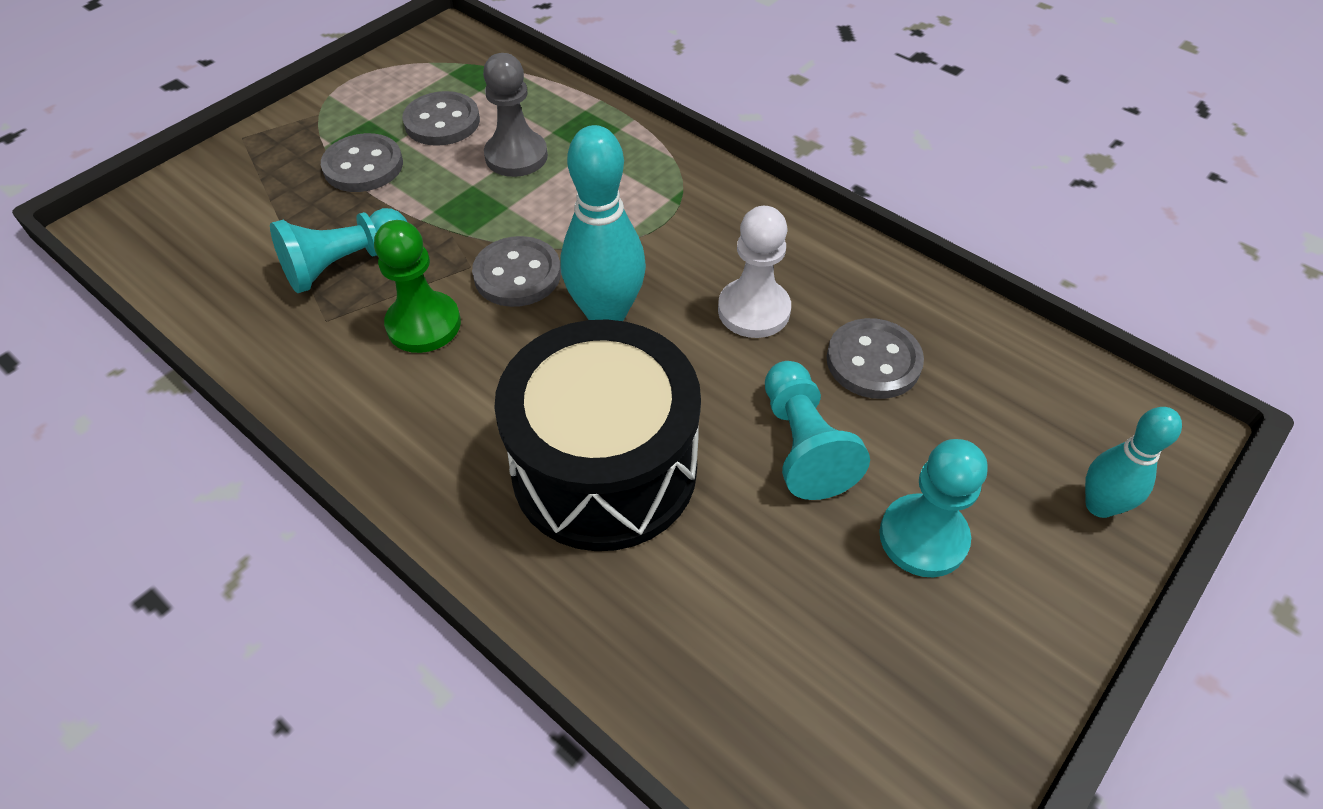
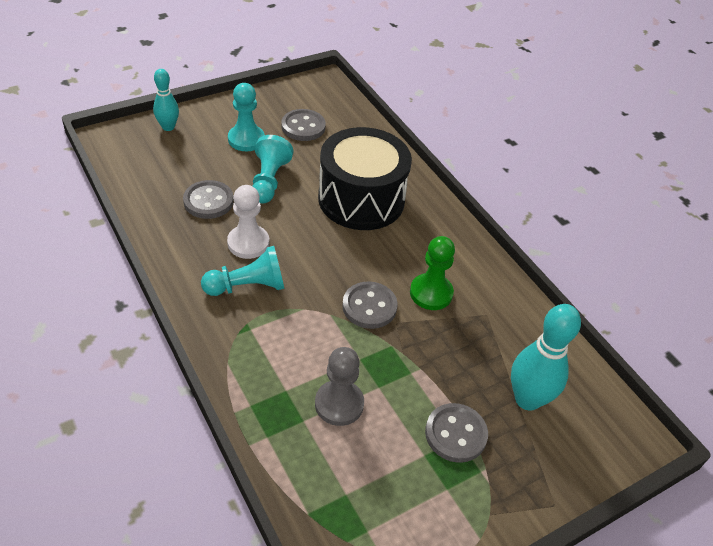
camera: 165 degrees left, 5 degrees down
turquoise pawn [270,208,407,293] -> turquoise pawn moved to [201,246,284,296]
grey button [402,91,480,146] -> grey button moved to [281,109,326,141]
turquoise bowling pin [561,125,646,321] -> turquoise bowling pin moved to [511,304,581,411]

